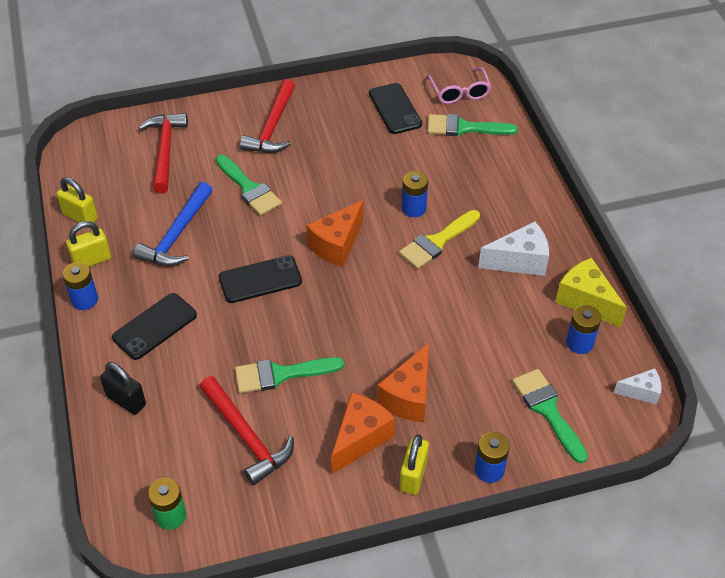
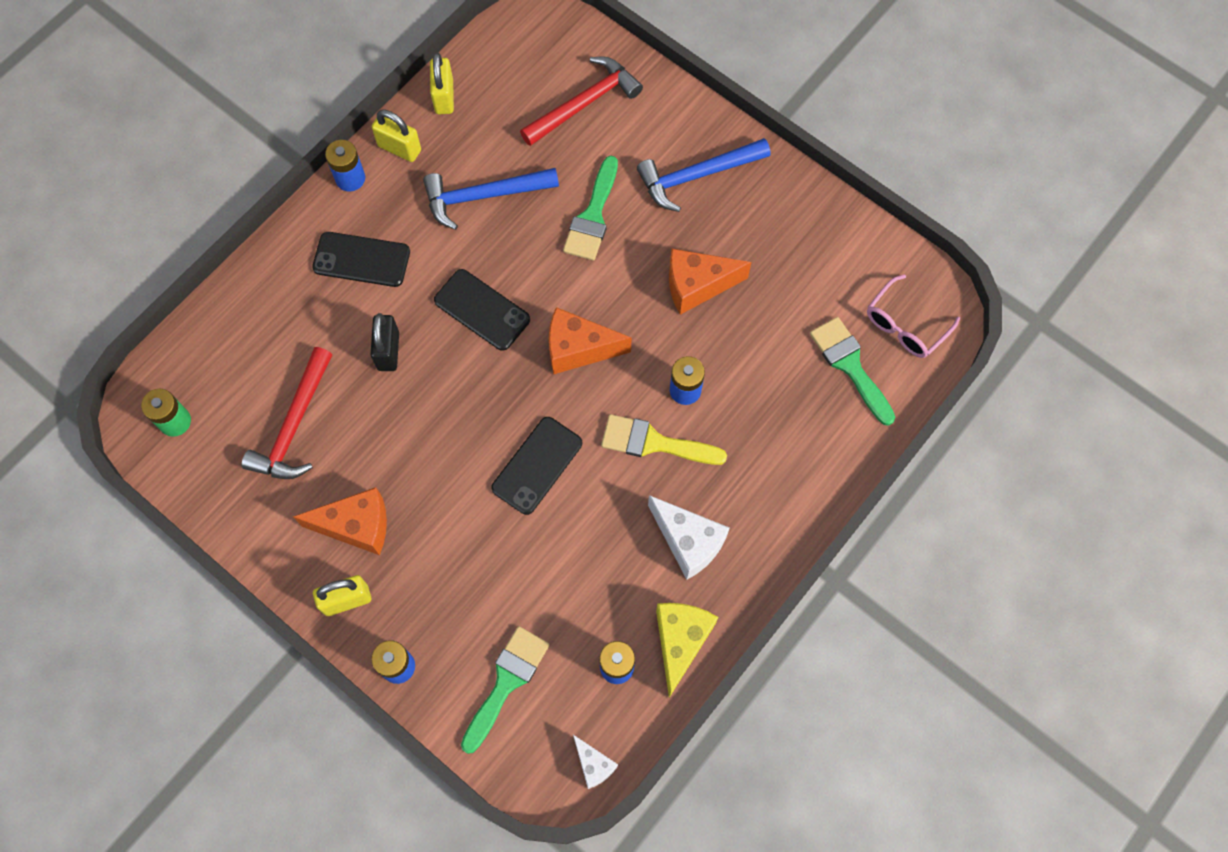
camera: 55 degrees right, 20 degrees up
black padlock [100,362,146,415] -> black padlock moved to [370,313,399,371]
green brush [235,357,344,393] -> none
red hammer [240,79,295,153] -> blue hammer [637,138,771,212]
black phone [369,83,422,134] -> black phone moved to [491,417,582,515]
orange cheese [377,343,429,422] -> orange cheese moved to [669,249,751,315]

